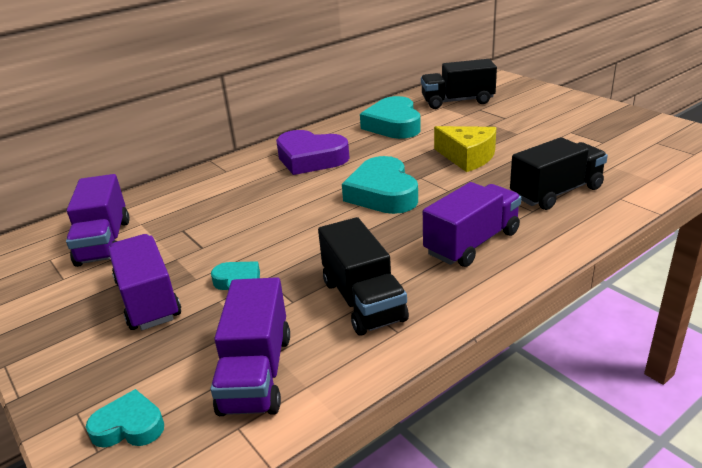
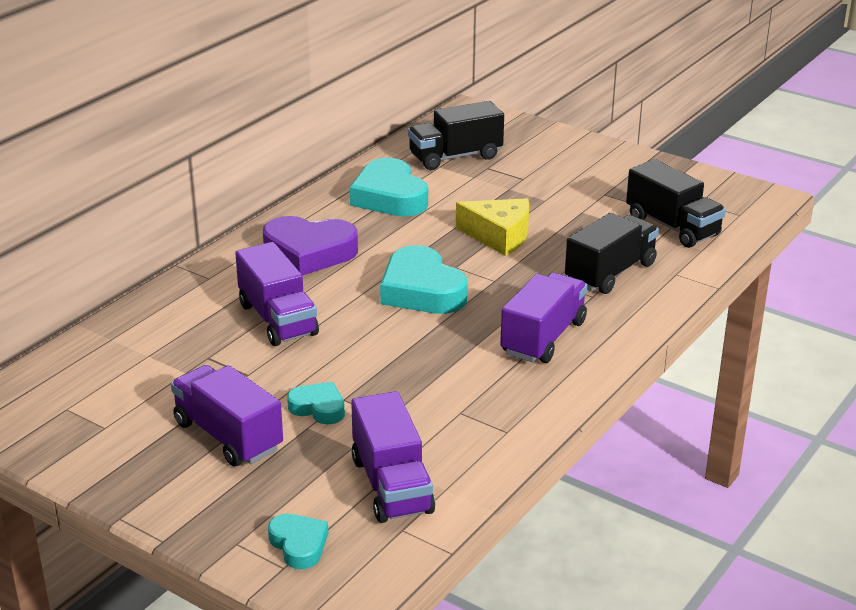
camera: 20 degrees left, 0 degrees up
purple truck [66,174,129,267] -> purple truck moved to [235,242,319,346]
turquoise heart [86,389,164,448] -> turquoise heart turned 75 degrees clockwise [268,514,328,569]
black truck [318,217,409,336] -> black truck moved to [626,159,726,248]

